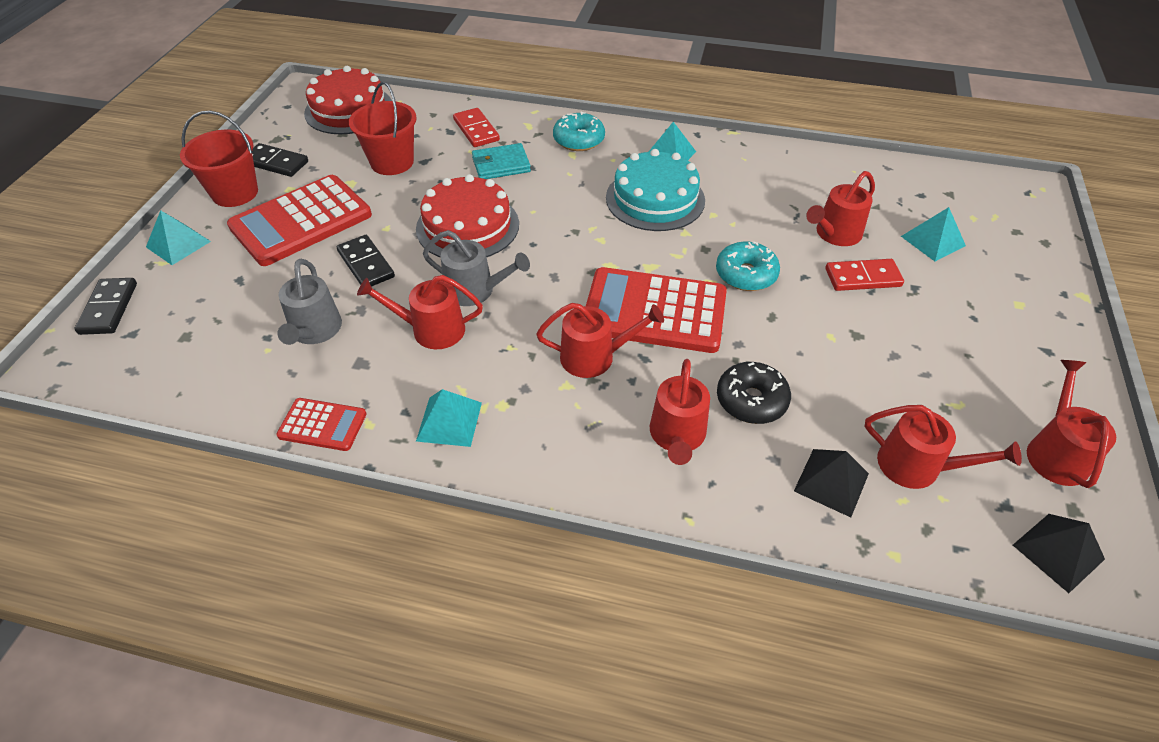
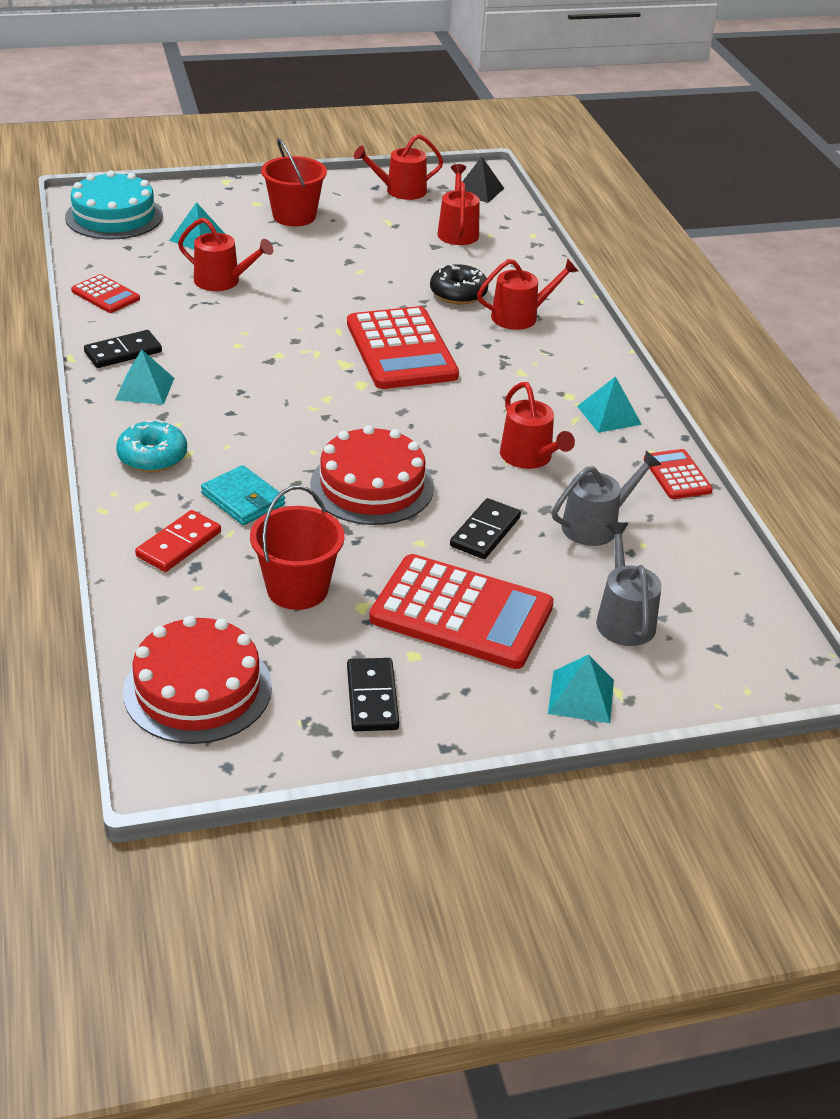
camera: 120 degrees left, 10 degrees down
black domino [75,278,137,335] -> black domino moved to [84,330,162,368]
red bucket [180,111,258,207] -> red bucket moved to [261,138,327,226]
grey watering can [423,230,530,306] -> grey watering can moved to [596,522,662,646]
red watering can [536,303,664,378] -> none
turquoise cake [606,149,705,231] -> turquoise cake moved to [65,171,163,239]
turquoise donut [716,241,780,291] -> none
black pyramid [794,449,869,517] -> none
red domino [826,259,904,291] -> none
none -> red calculator [71,274,140,313]

